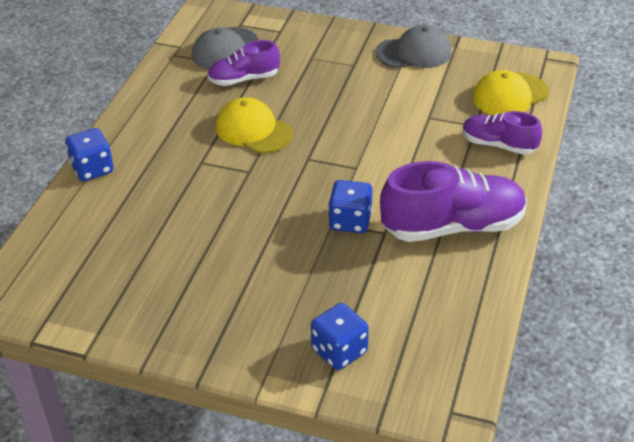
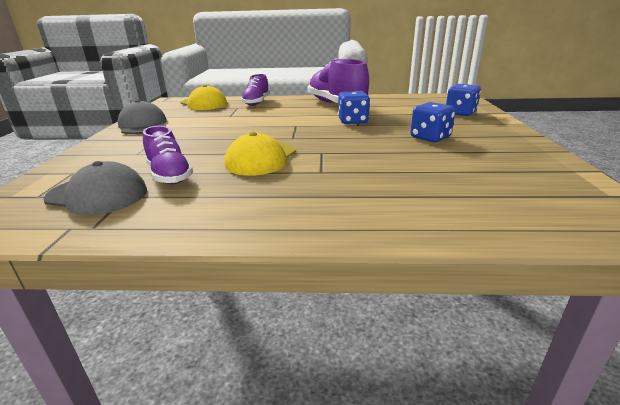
camera: 105 degrees left, 15 degrees down
blue dice [65,128,114,181] -> blue dice moved to [410,102,456,142]

